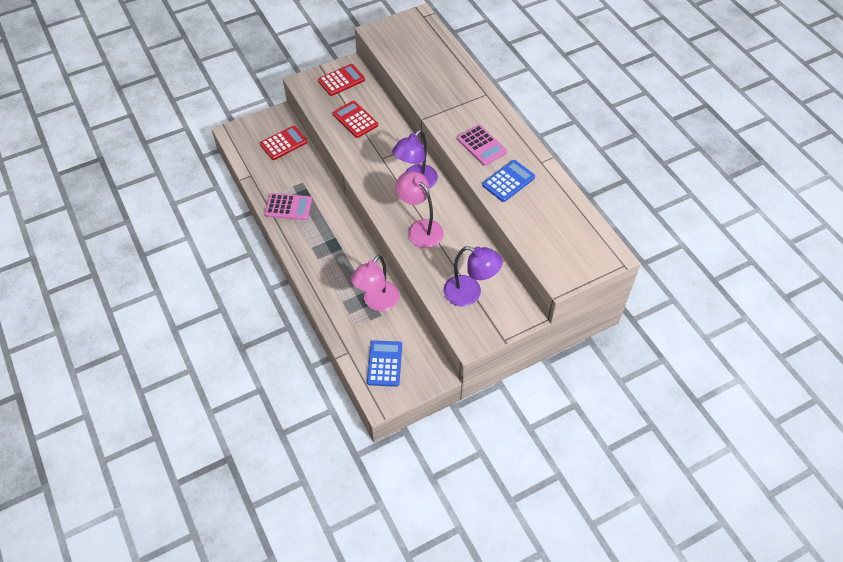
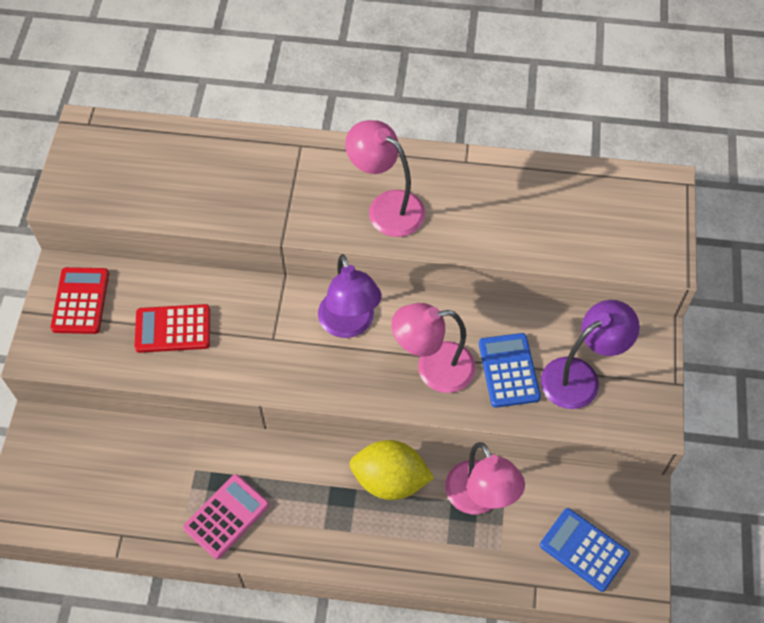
camera: 55 degrees left, 5 degrees up
red calculator [260,126,308,160] -> none
pink calculator [457,125,507,166] -> pink lamp [345,120,425,237]
blue calculator [482,160,535,202] -> blue calculator moved to [479,333,541,408]
none -> yellow lemon [350,440,434,500]

